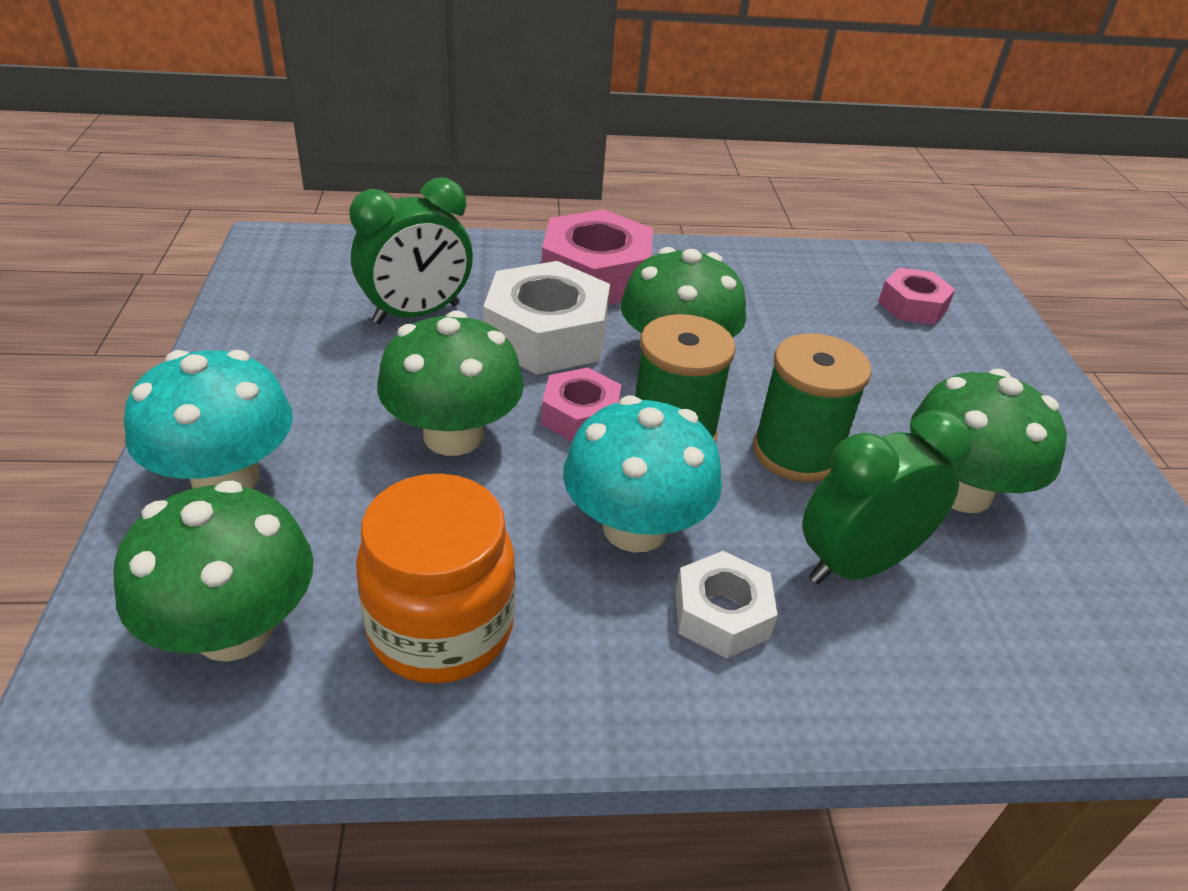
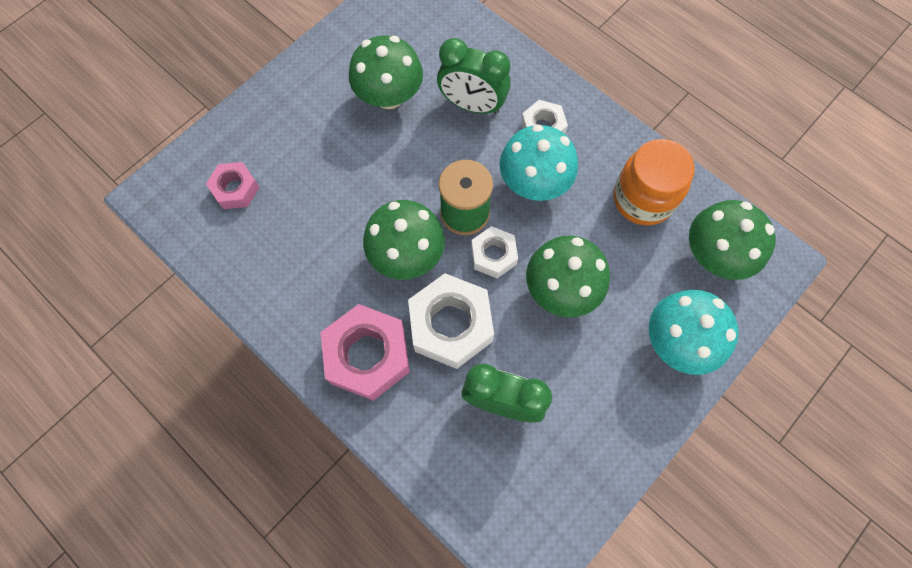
camera: 130 degrees left, 30 degrees up
pink nut [541,367,622,442] -> white nut [471,226,518,278]
green spool [753,334,872,482] -> none

